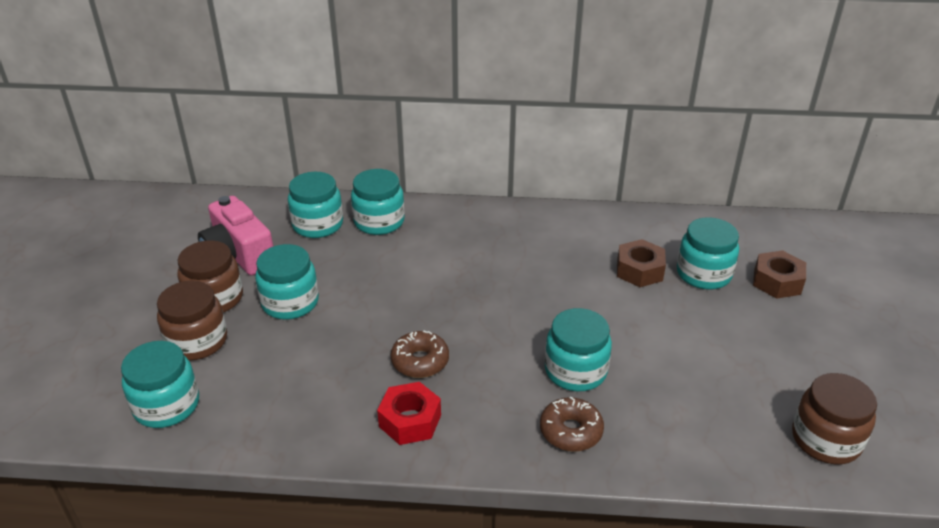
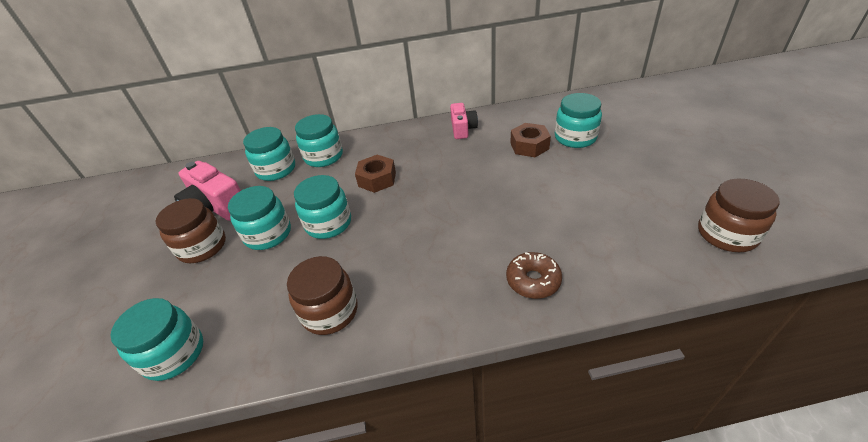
camera: 10 degrees left, 5 degrees up
brown jar [157,281,227,360] -> brown jar moved to [287,256,358,335]
red nut [377,382,441,445] -> none
brown donut [391,330,449,378] -> none
turquoise jar [545,308,612,392] -> turquoise jar moved to [294,175,351,239]
brown nut [753,250,806,299] -> brown nut moved to [355,155,396,193]
none -> pink camera [450,103,478,139]

